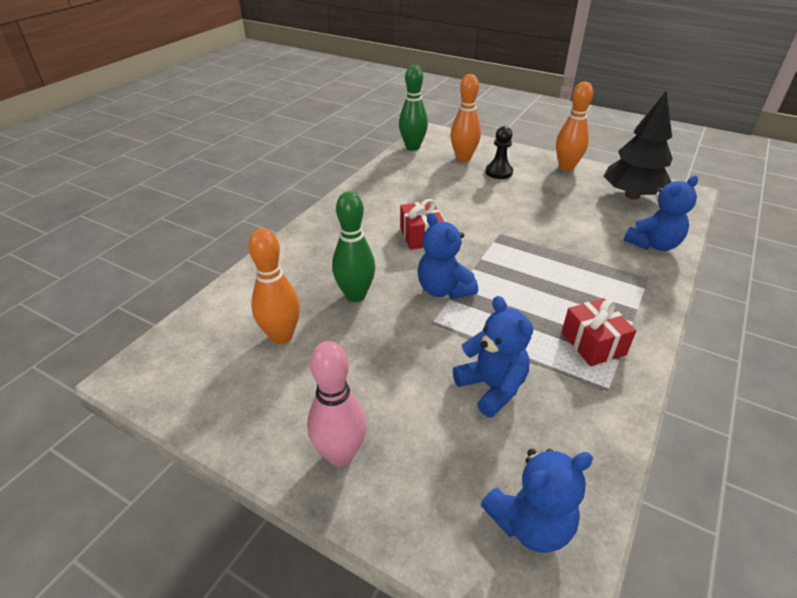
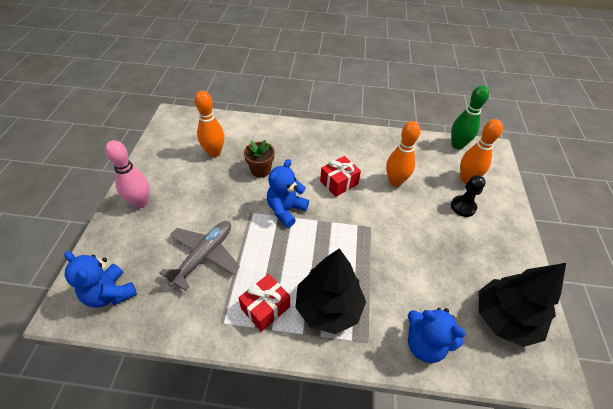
camera: 65 degrees right, 10 degrees up
green bowling pin [332,191,375,302] -> brown flower pot [244,140,275,178]
blue teddy bear [453,296,533,418] -> grey plane [159,221,240,291]
orange bowling pin [556,82,593,171] -> orange bowling pin moved to [386,121,421,187]
none -> black tree [295,248,366,334]

